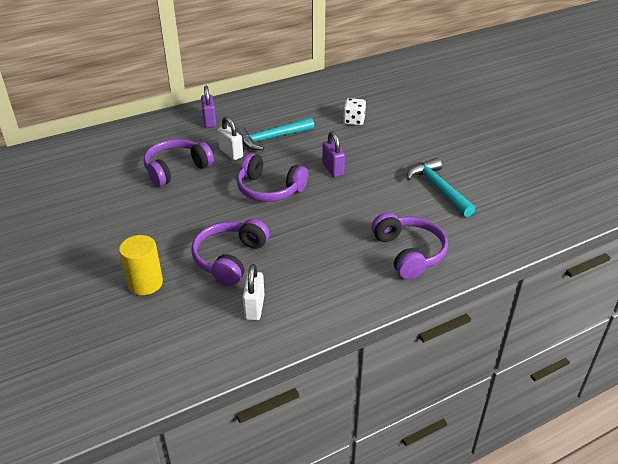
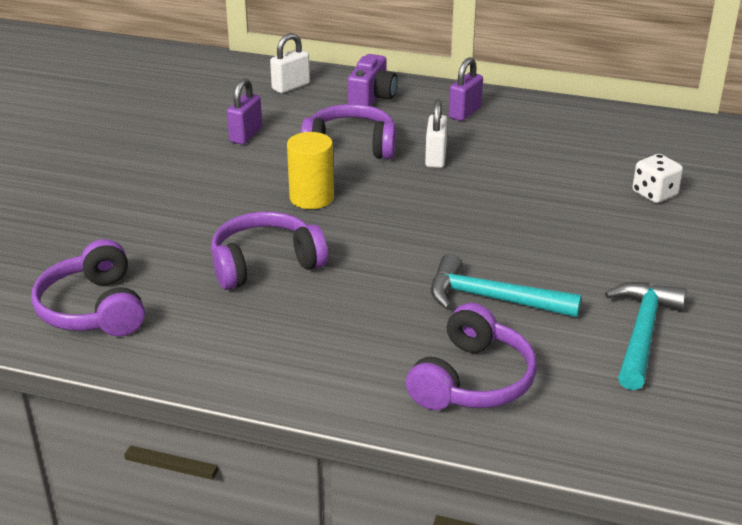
camera: 45 degrees right, 5 degrees down
yellow cylinder [119,235,163,295] -> yellow cylinder moved to [287,132,334,209]
turquoise hammer [236,117,314,150] -> turquoise hammer moved to [431,254,582,317]
purple headphones [237,153,308,202] -> purple headphones moved to [31,239,145,337]
white padlock [242,264,265,320] -> white padlock moved to [270,33,310,93]
purple padlock [322,131,345,177] -> purple padlock moved to [227,78,262,145]
none -> purple camera [348,54,397,106]

